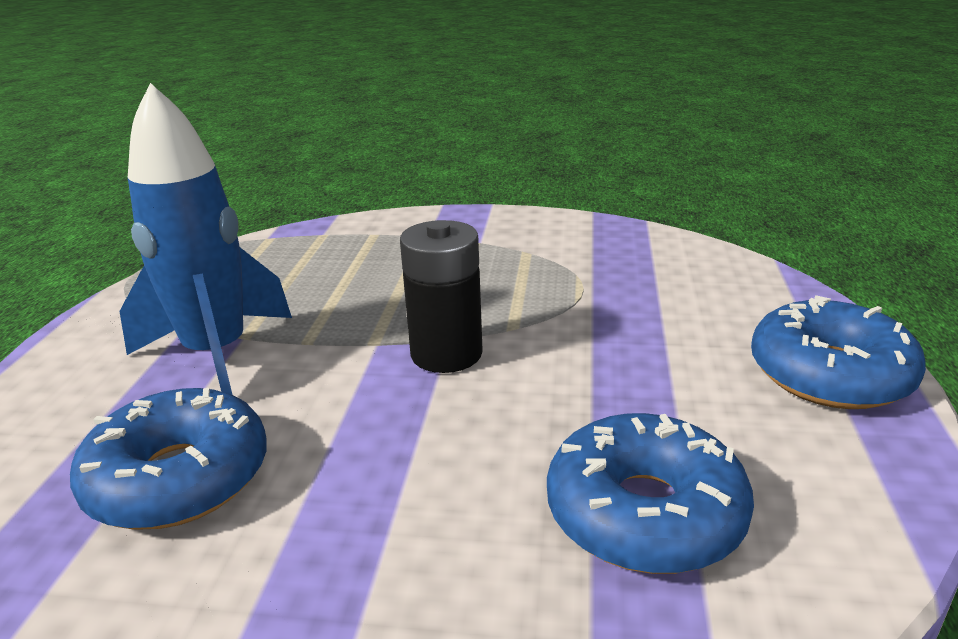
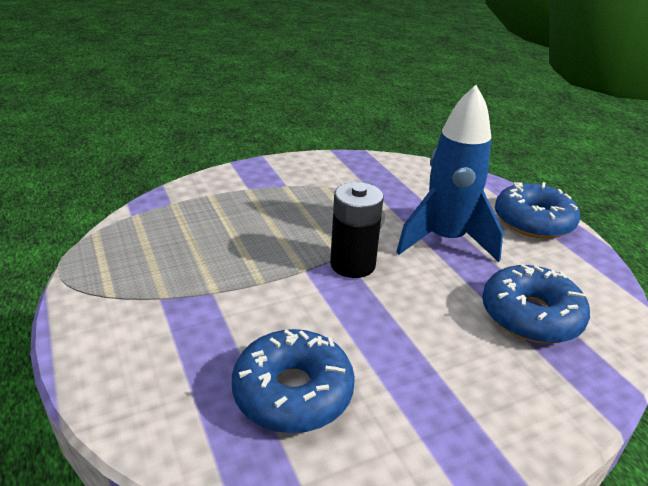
camera: 35 degrees left, 5 degrees up
blue rocket [120,83,292,395] -> blue rocket moved to [396,85,503,262]

